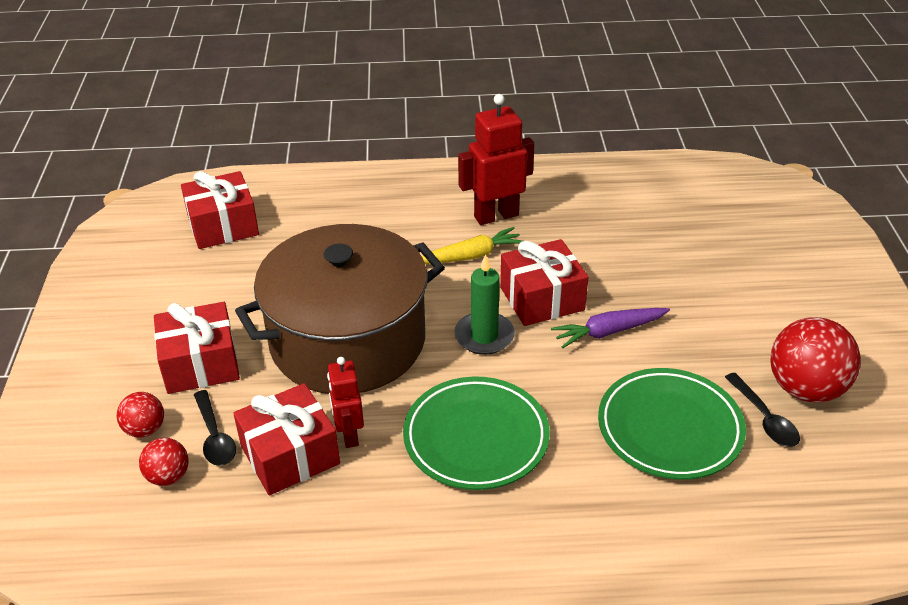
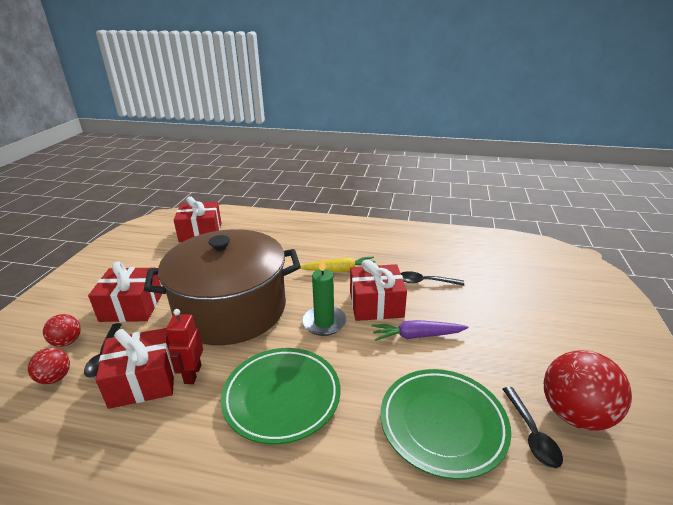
camera: 15 degrees right, 10 degrees down
red robot [458,94,534,225] -> none
none -> black spoon [401,271,464,286]

